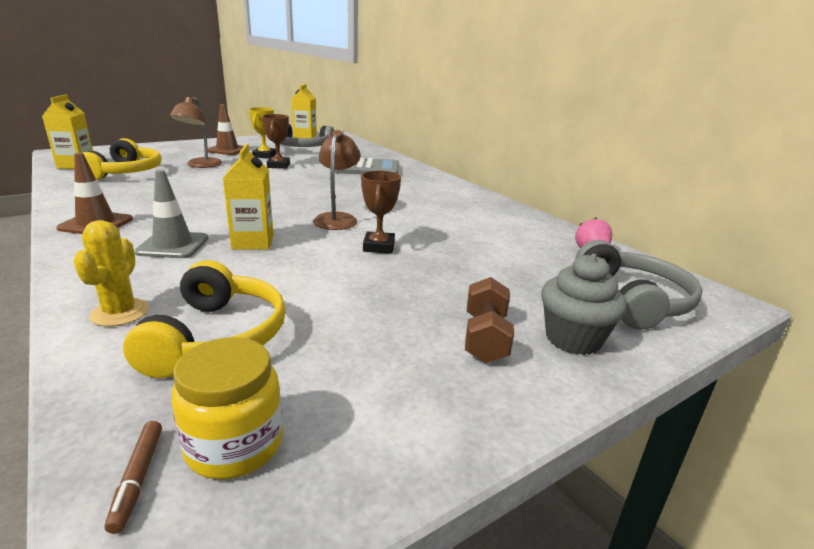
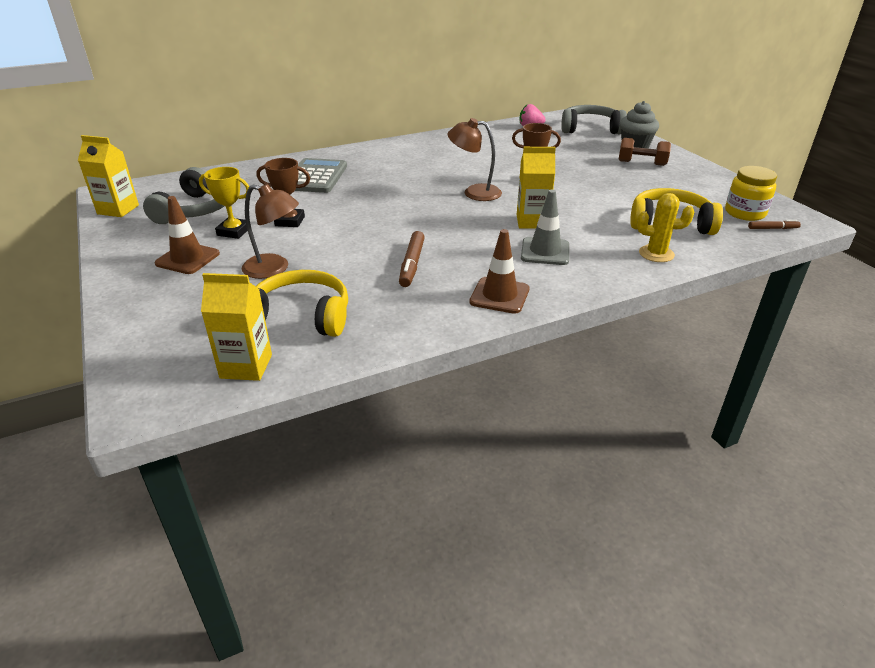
camera: 80 degrees left, 10 degrees up
none -> brown marker [399,231,425,287]

